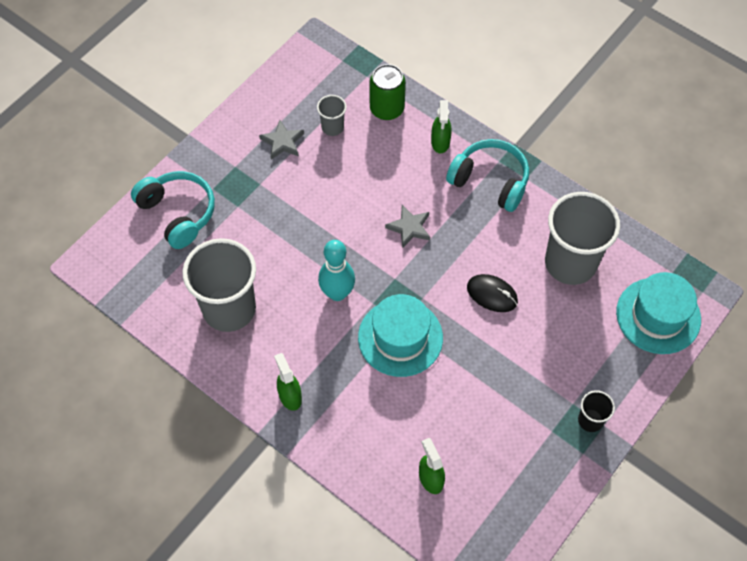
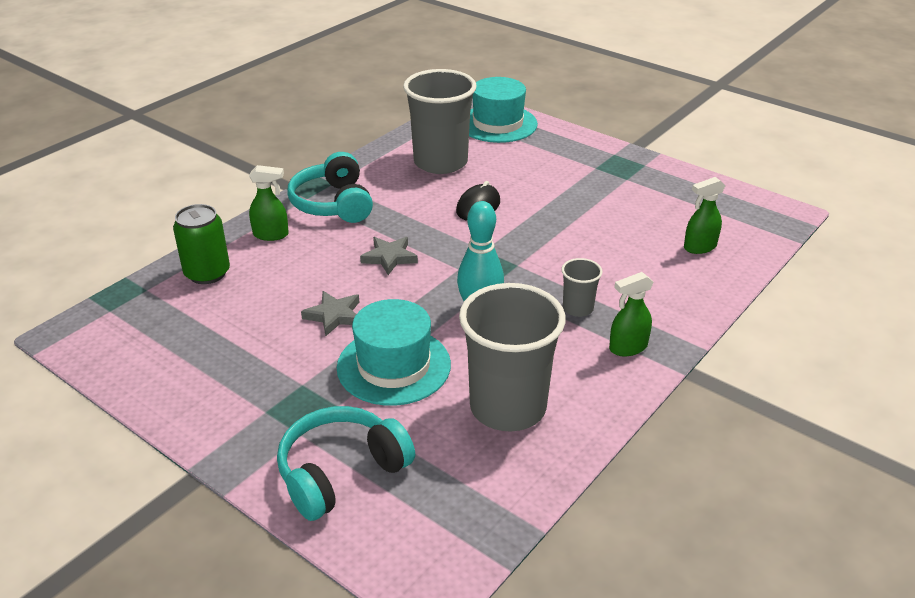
camera: 90 degrees left, 25 degrees down
grey star [259,120,304,160] -> grey star moved to [301,291,359,336]
grey cup [317,95,346,136] -> grey cup moved to [561,258,603,317]
turquoise hat [358,294,443,377] -> turquoise hat moved to [337,299,451,406]
turquoise headphones [446,139,529,212] -> turquoise headphones turned 45 degrees counterclockwise [288,152,373,223]
black cup [578,390,615,432] -> none

